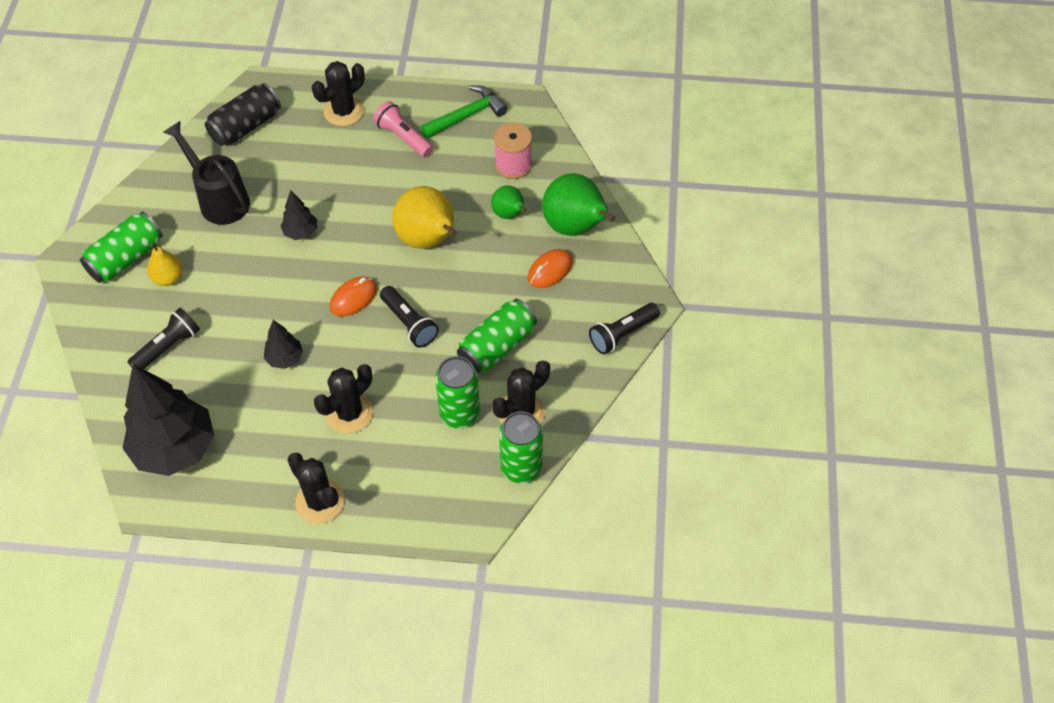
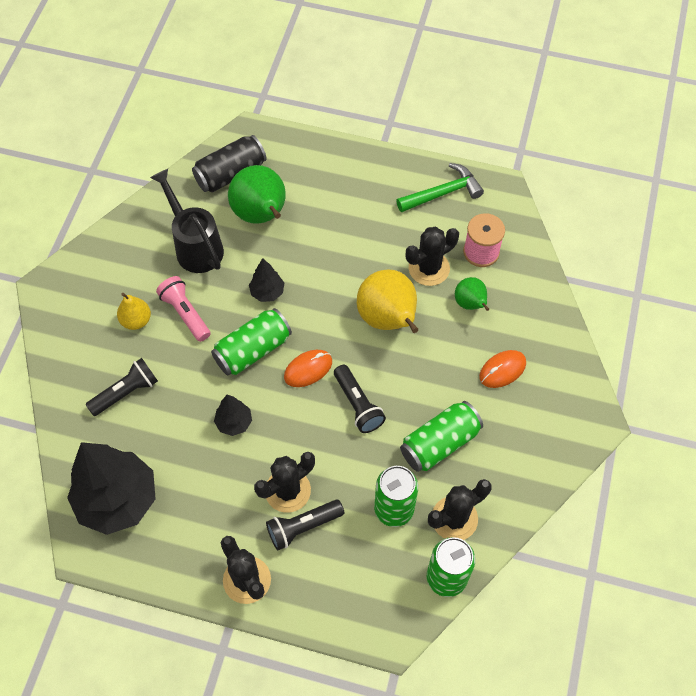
camera: 10 degrees right, 5 degrees up
green can [80,212,163,283] -> green can moved to [211,308,292,376]
black cactus [312,61,365,126] -> black cactus moved to [406,227,459,286]
pink flashlight [373,101,433,157] -> pink flashlight moved to [156,276,211,342]
green pear [542,173,616,236] -> green pear moved to [228,165,286,224]
black flashlight [589,303,660,354] -> black flashlight moved to [266,499,344,550]

